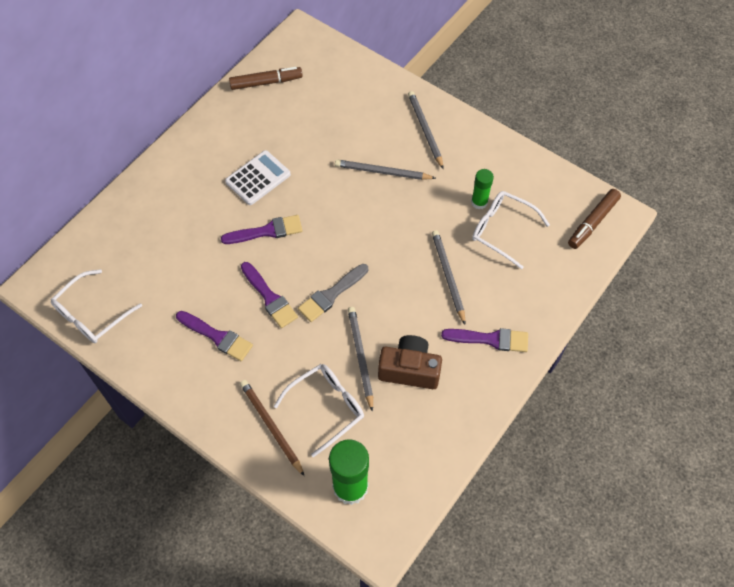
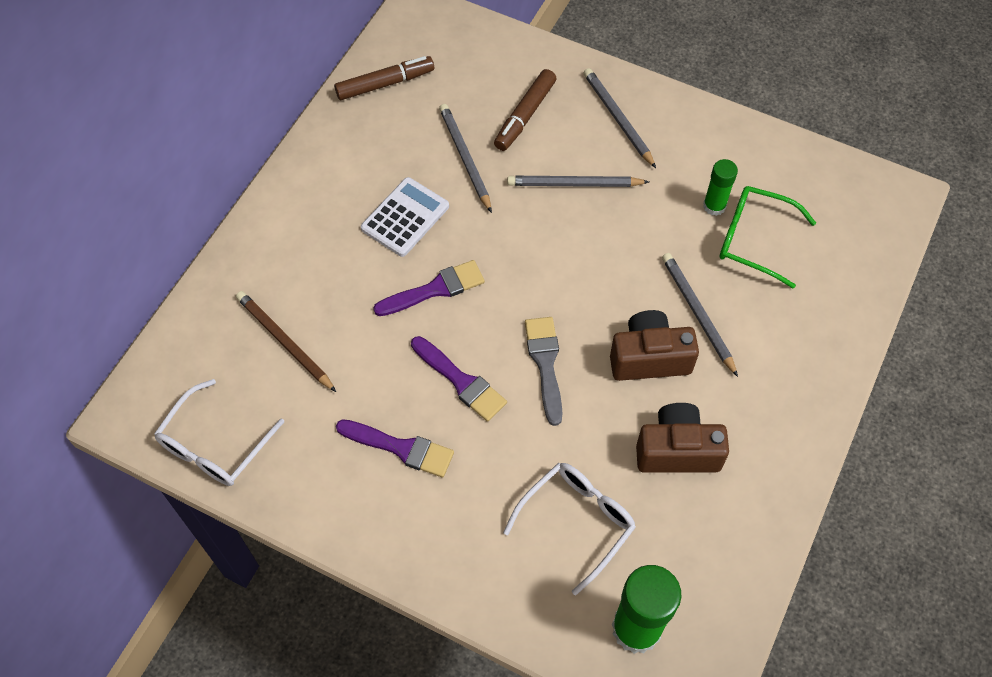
camera: 10 degrees left, 0 degrees up
brown pencil [240,380,304,476] -> brown pencil moved to [236,291,336,392]
grey brush [298,264,368,322] -> grey brush turned 135 degrees clockwise [525,317,563,426]
grey pencil [348,307,373,412] -> grey pencil moved to [439,104,492,213]
purple brush [441,328,528,352] -> none
white glasses [472,191,550,269] -> green glasses [719,186,816,289]
brown marker [568,189,621,249] -> brown marker moved to [494,69,556,151]
none -> brown camera [610,310,699,381]

